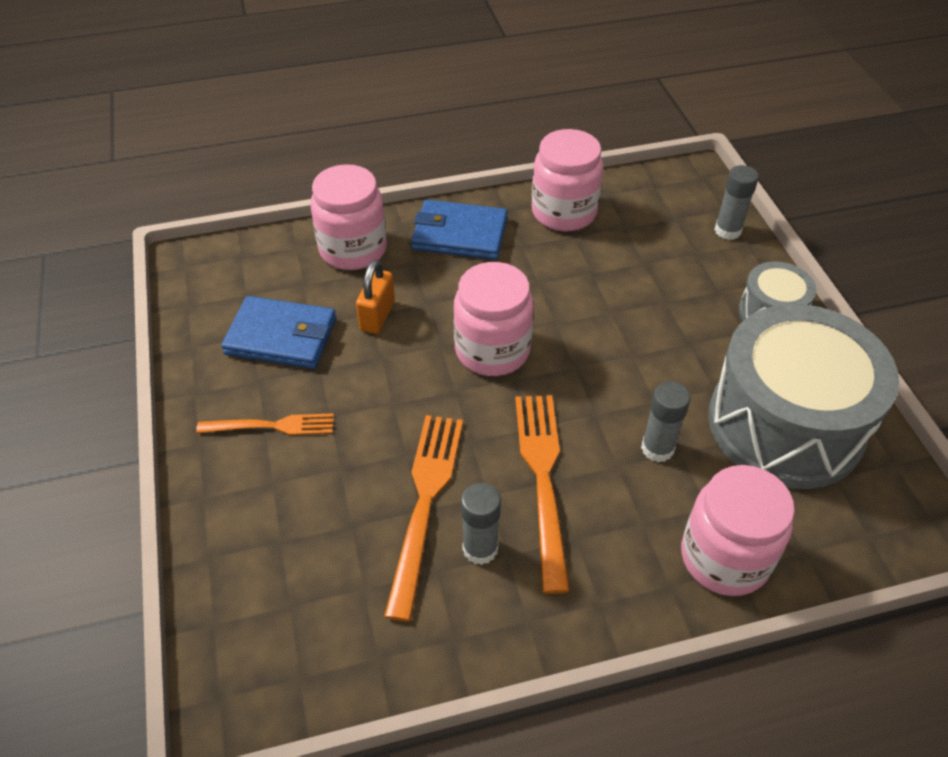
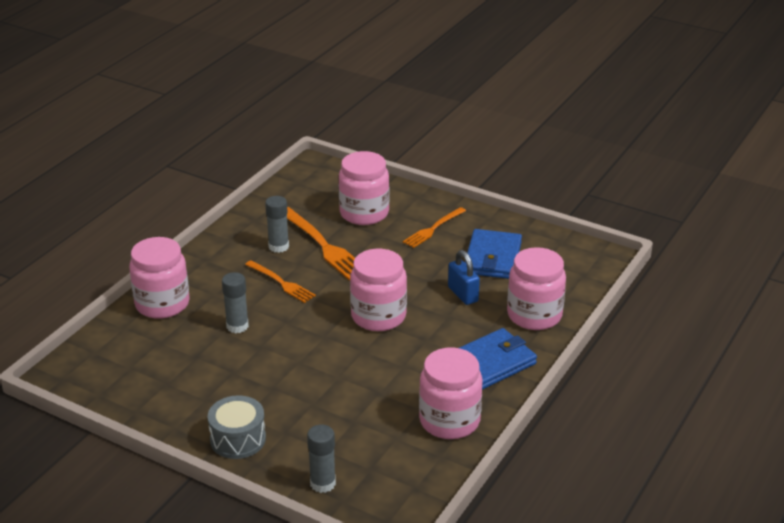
camera: 135 degrees right, 15 degrees down
blue wallet [221,296,336,369] -> blue wallet turned 45 degrees counterclockwise [465,229,522,279]
orange padlock [356,260,395,334] -> blue padlock [448,250,480,305]
orange fork [515,395,570,594] -> orange fork [245,260,316,303], size x0.62
grey drum [708,304,899,489] -> none
none -> pink jar [339,151,389,225]

